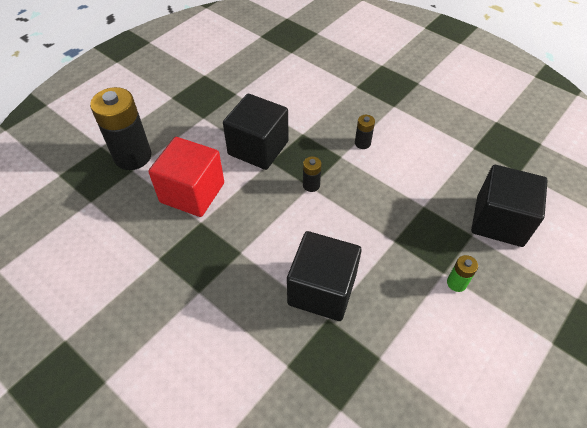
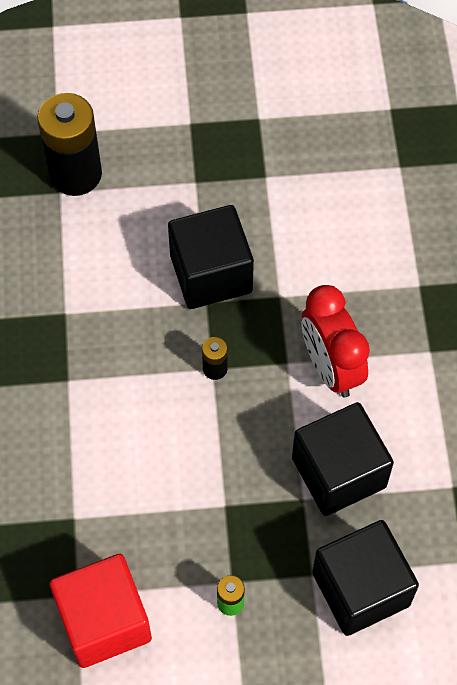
camera: 45 degrees right, 10 degrees up
red cube [148,137,224,217] -> red cube moved to [50,554,152,668]
black cube [287,231,362,321] -> black cube moved to [292,402,394,516]
black battery [355,115,375,149] -> red clock [302,285,370,398]

